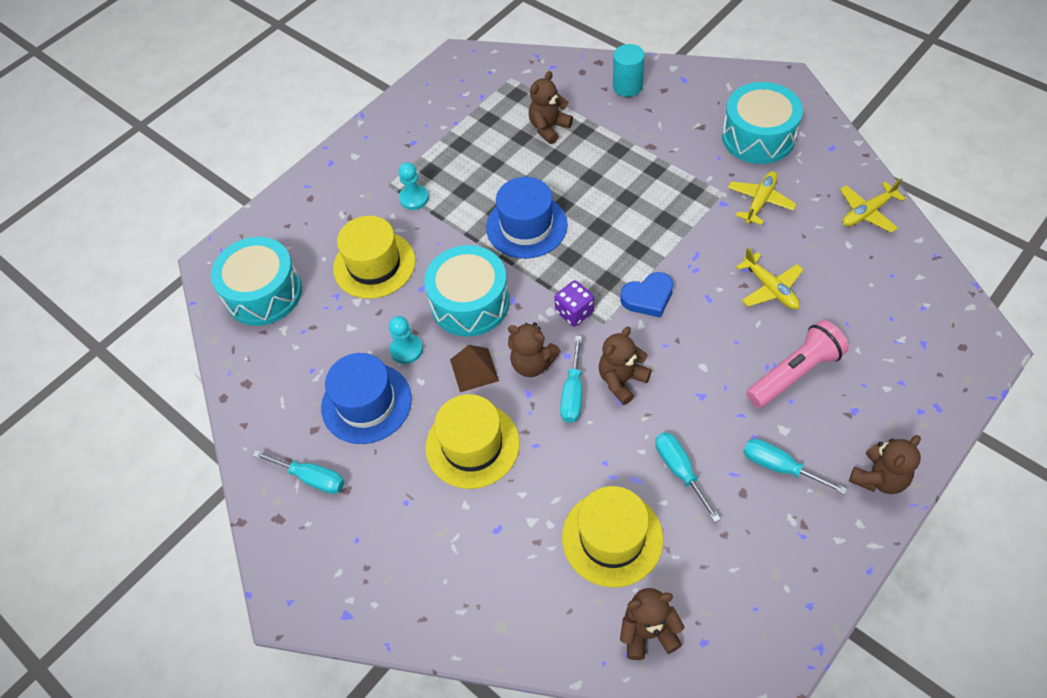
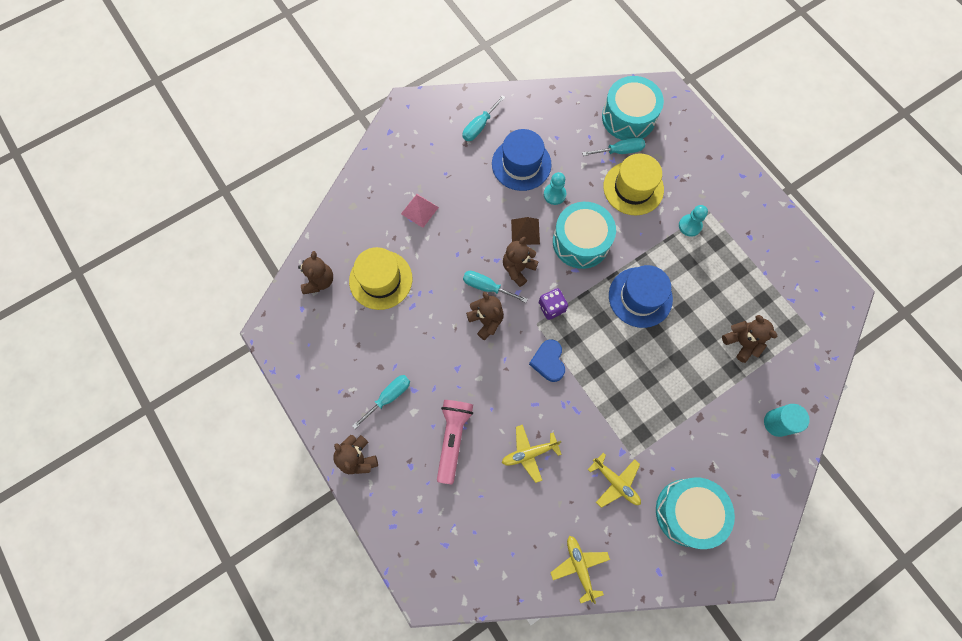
camera: 100 degrees right, 15 degrees up
yellow hat [426,394,520,489] -> none
turquoise screwdriver [655,432,721,522] -> turquoise screwdriver moved to [582,137,645,156]
pink flashlight [746,320,849,408] -> pink flashlight turned 150 degrees counterclockwise [437,400,473,484]
none -> pink pyramid [401,194,439,228]

